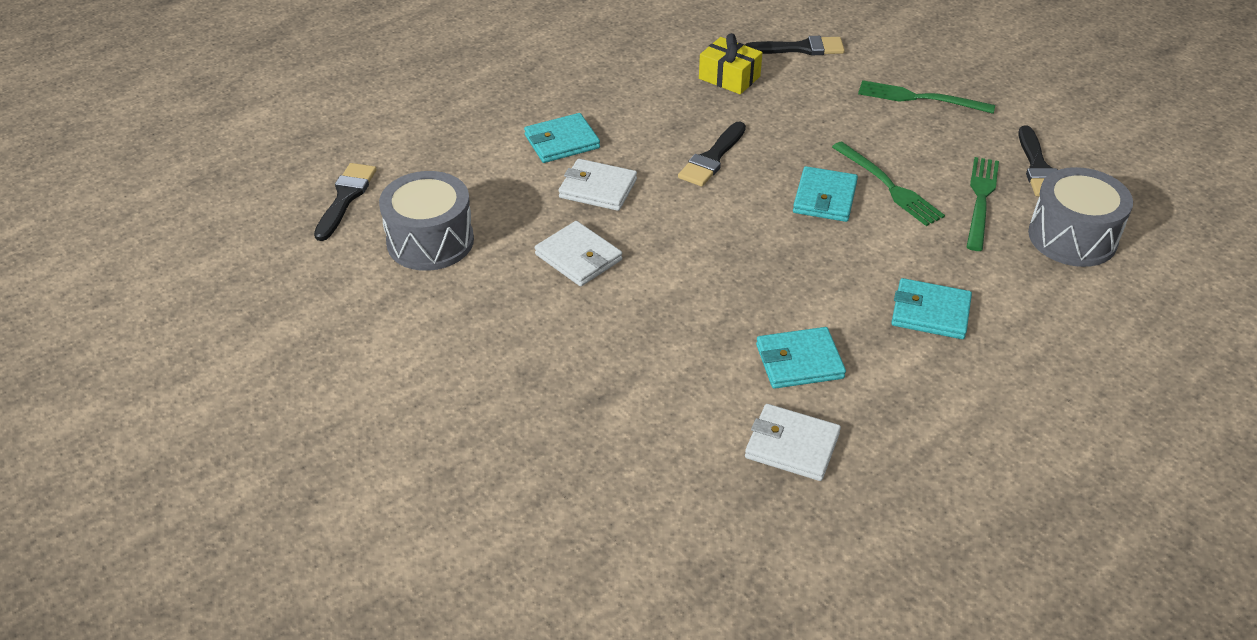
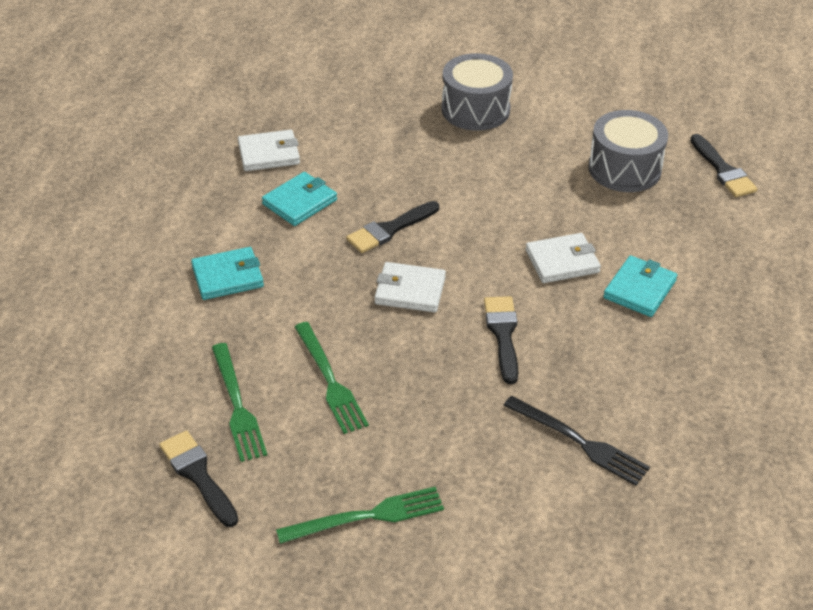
camera: 145 degrees right, 0 degrees up
white wallet [535,221,622,286] -> white wallet moved to [374,262,446,313]
yellow gift [699,33,762,94] -> black fork [503,396,650,486]
black brush [745,36,845,55] -> black brush moved to [346,201,439,253]
turquoise wallet [793,166,858,222] -> none
green fork [832,141,945,226] -> green fork turned 135 degrees counterclockwise [294,322,369,434]
grey drum [1028,167,1133,267] -> grey drum moved to [442,53,513,131]

